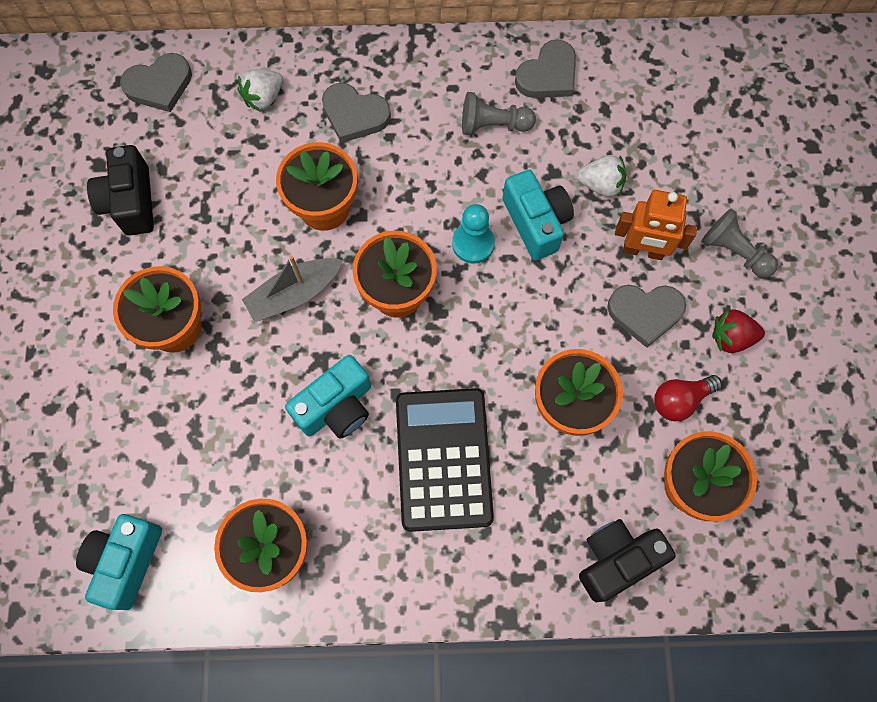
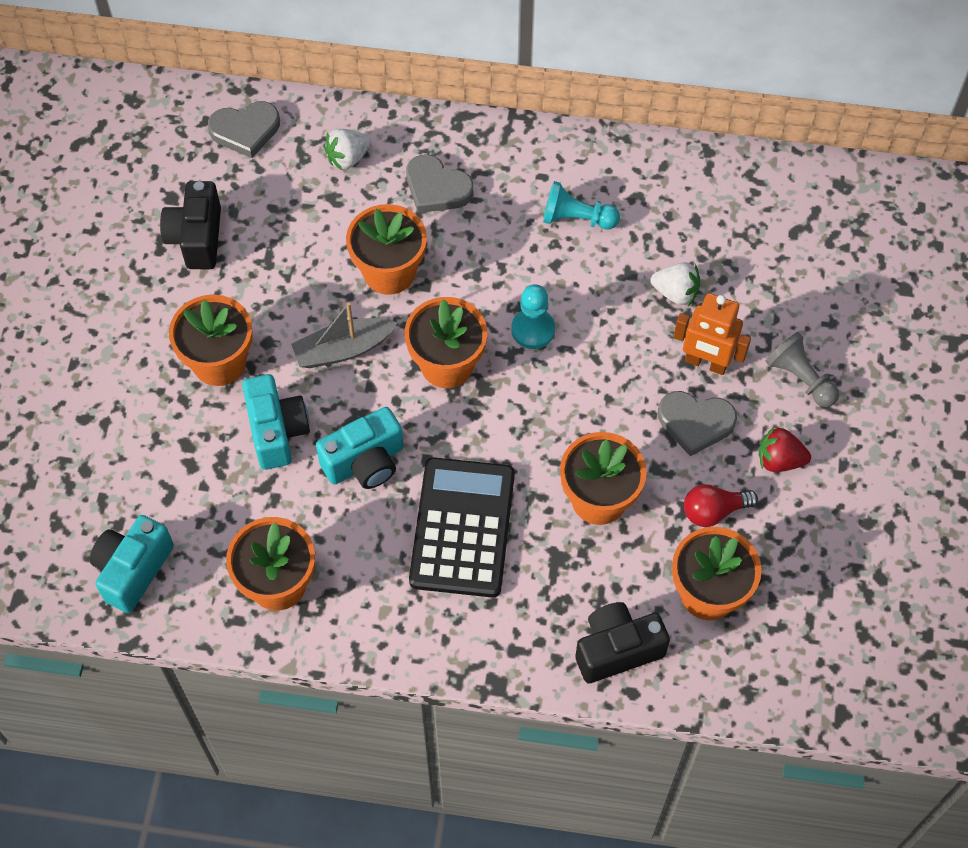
camera: 10 degrees right, 10 degrees down
grey pawn [462,92,536,135] -> turquoise pawn [543,181,620,229]
turquoise camera [503,170,574,261] -> turquoise camera moved to [242,374,310,470]
grey heart [515,39,576,98] -> none

